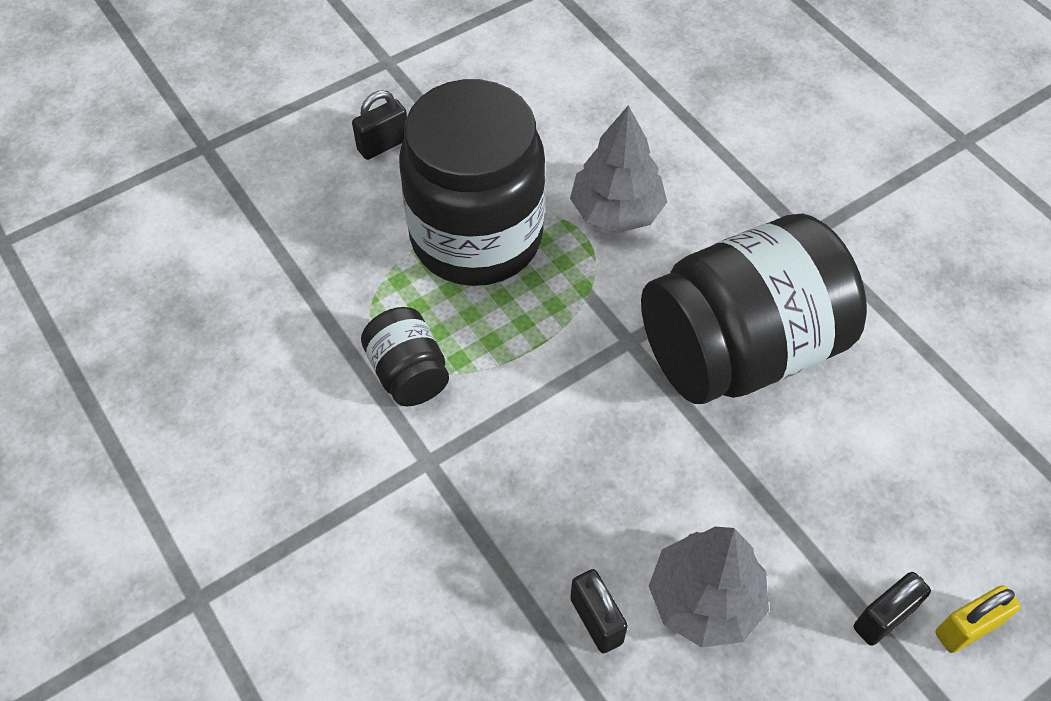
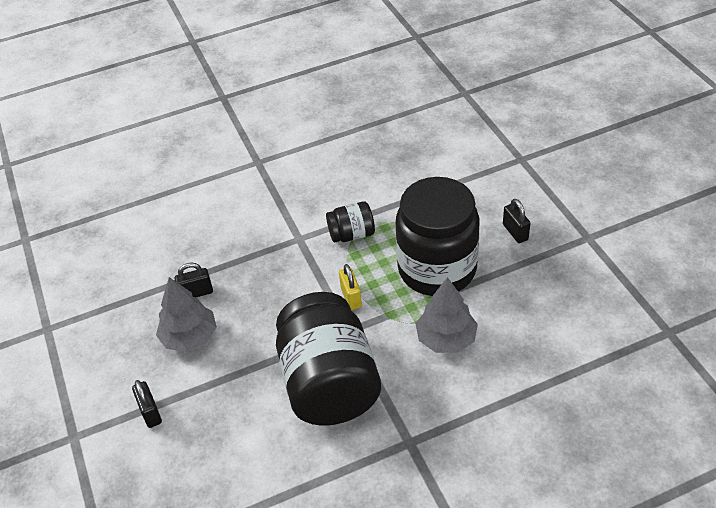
camera: 105 degrees right, 10 degrees down
yellow padlock [935,585,1020,653] -> yellow padlock moved to [339,264,362,310]

